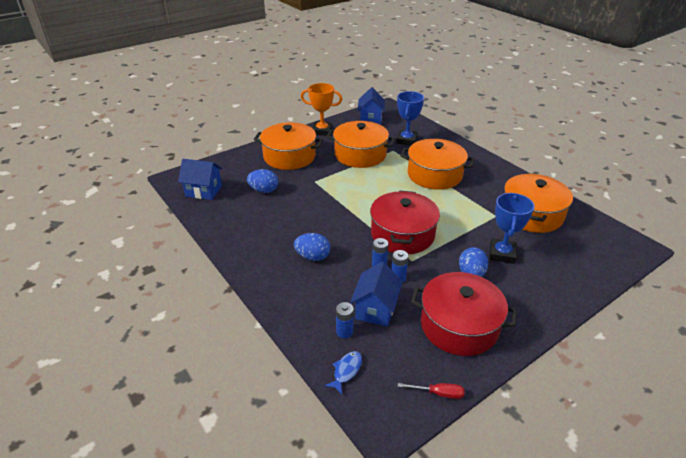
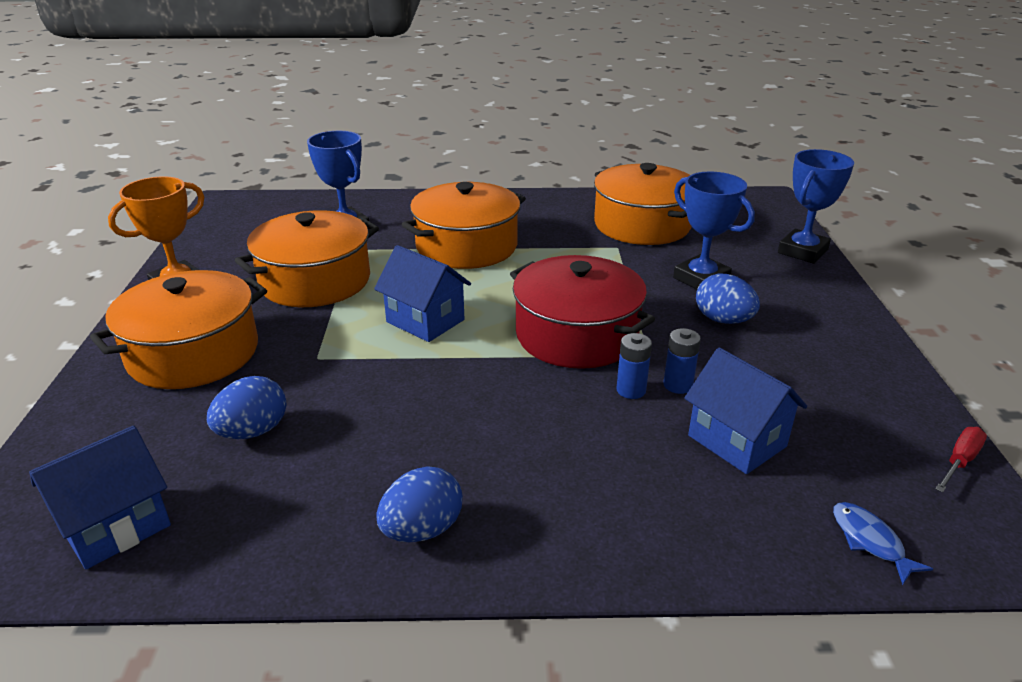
camera: 55 degrees left, 5 degrees down
blue egg [294,233,330,261] -> blue egg moved to [376,466,463,542]
blue battery [336,302,354,338] -> none
blue house [358,87,385,125] -> blue house moved to [374,245,471,342]
red pot [411,272,517,356] -> none
none -> blue trophy [778,149,854,264]

